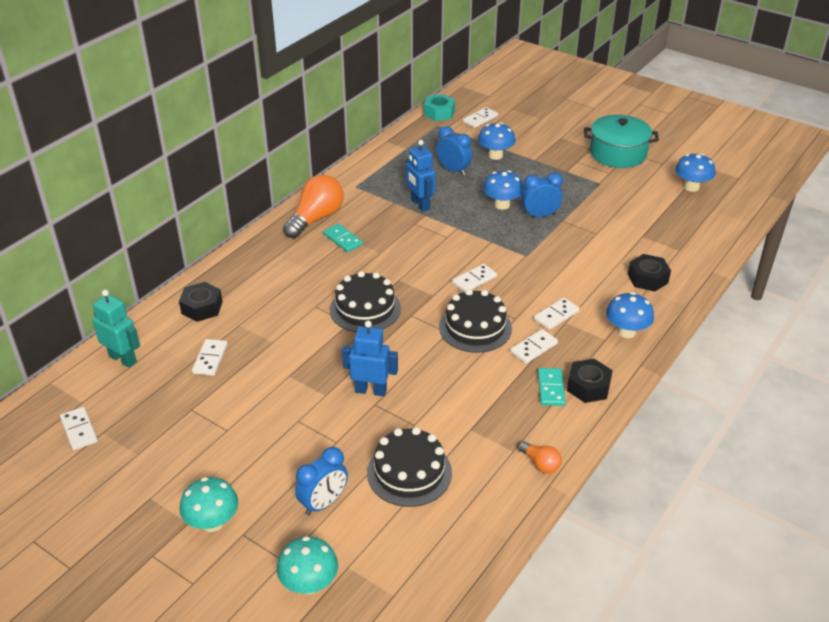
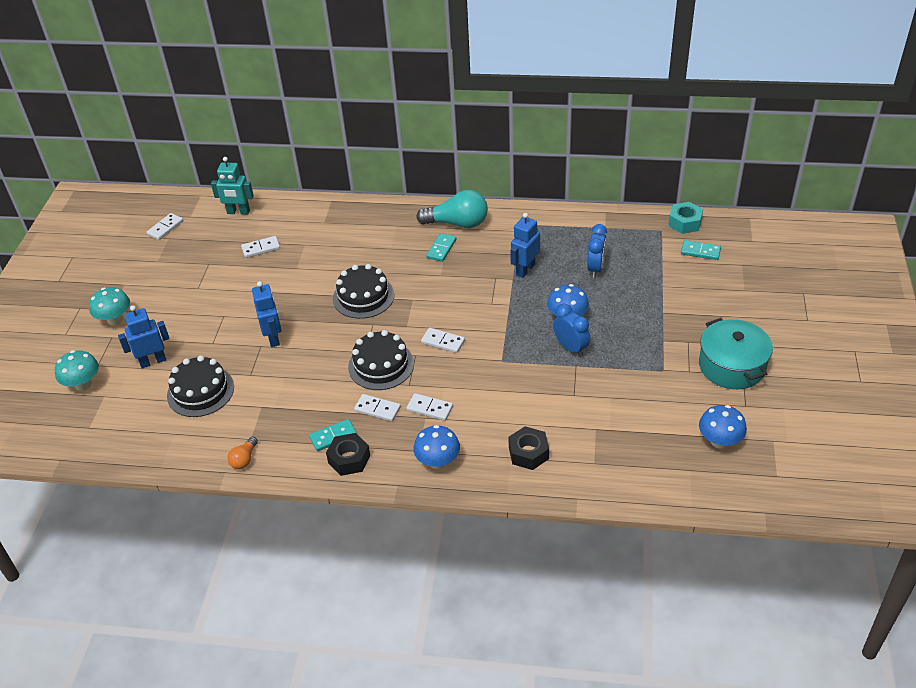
camera: 65 degrees right, 5 degrees up
turquoise robot [93,290,140,368] -> turquoise robot turned 90 degrees clockwise [211,157,254,215]
black nut [179,282,222,322] -> none
orange light bulb [283,175,343,239] -> turquoise light bulb [416,190,488,228]
blue clock [295,447,348,515] -> blue robot [118,305,170,368]
white domino [463,107,498,128] -> turquoise domino [681,240,721,260]
blue mushroom [478,123,516,160] -> none

